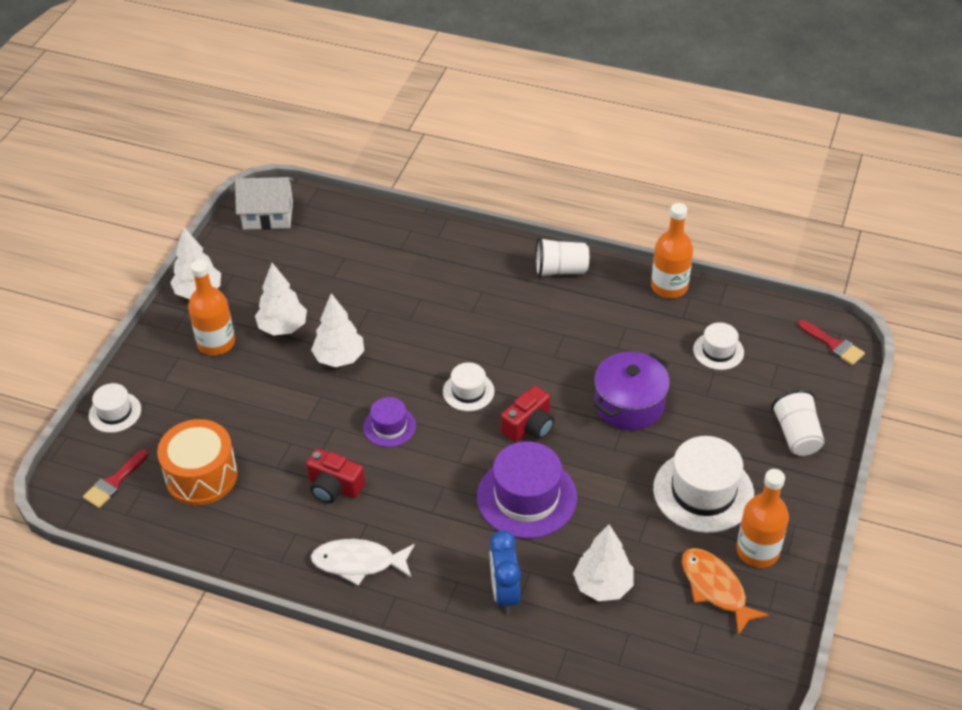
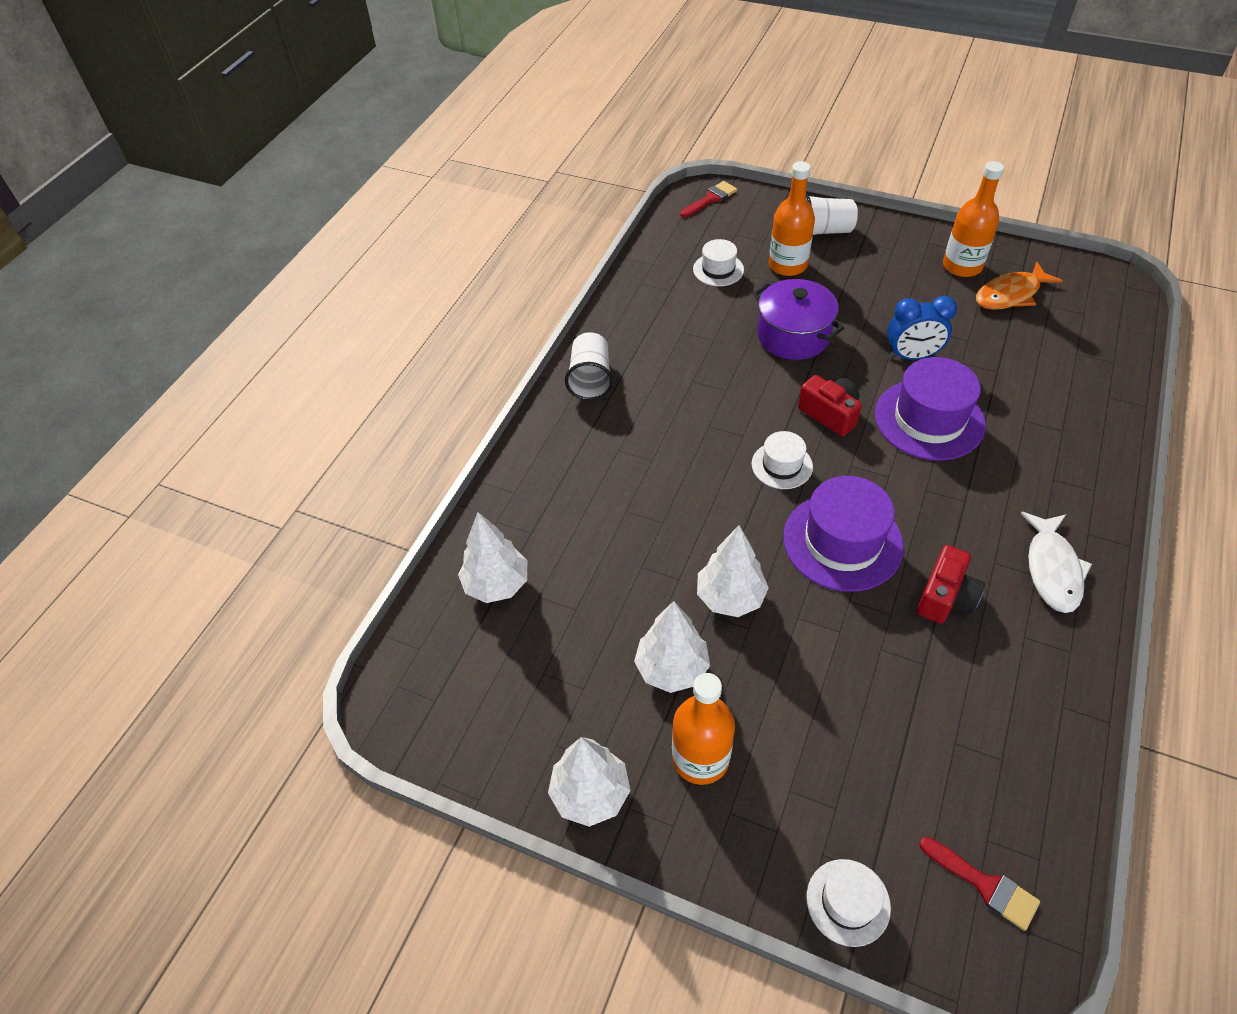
camera: 85 degrees left, 5 degrees up
orange drum [157,419,238,505] -> none
white house [235,177,293,230] -> none
purple hat [363,397,416,447] -> purple hat [783,476,904,592], size x1.83
blue clock [490,530,521,614] -> blue clock moved to [887,296,957,360]
white tree [573,524,634,601] -> white tree moved to [458,512,527,603]
orange bottle [651,203,693,298] -> orange bottle moved to [769,161,815,276]
white hat [653,436,754,533] -> none

